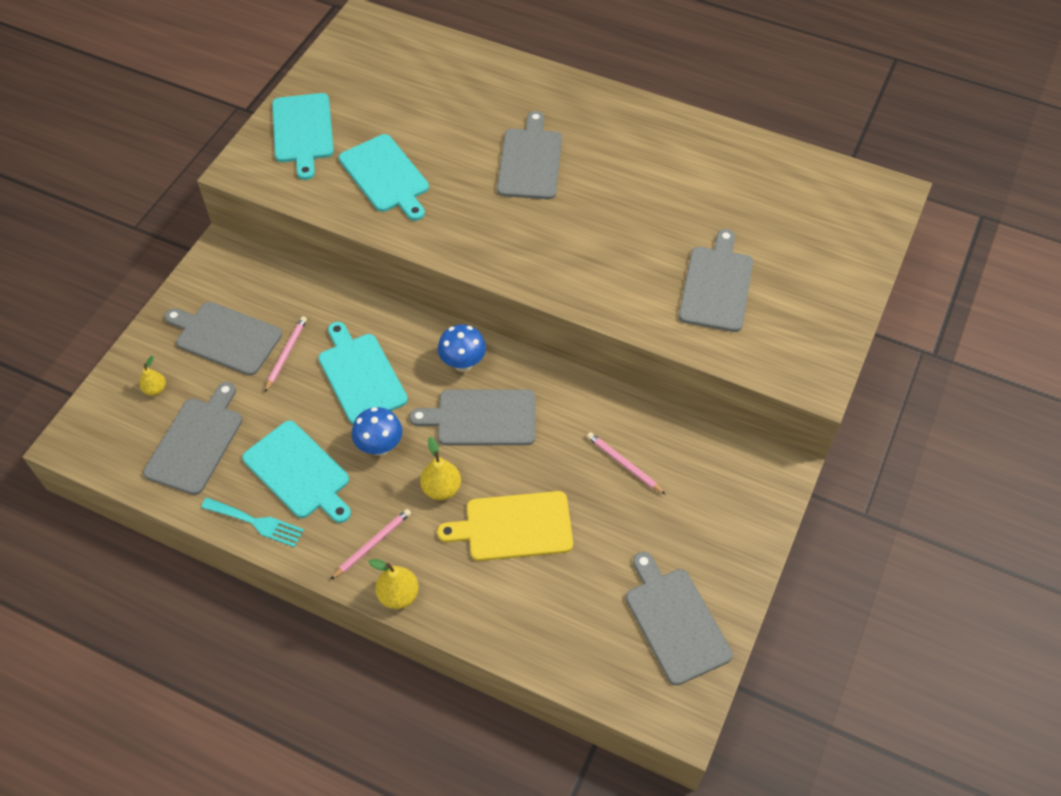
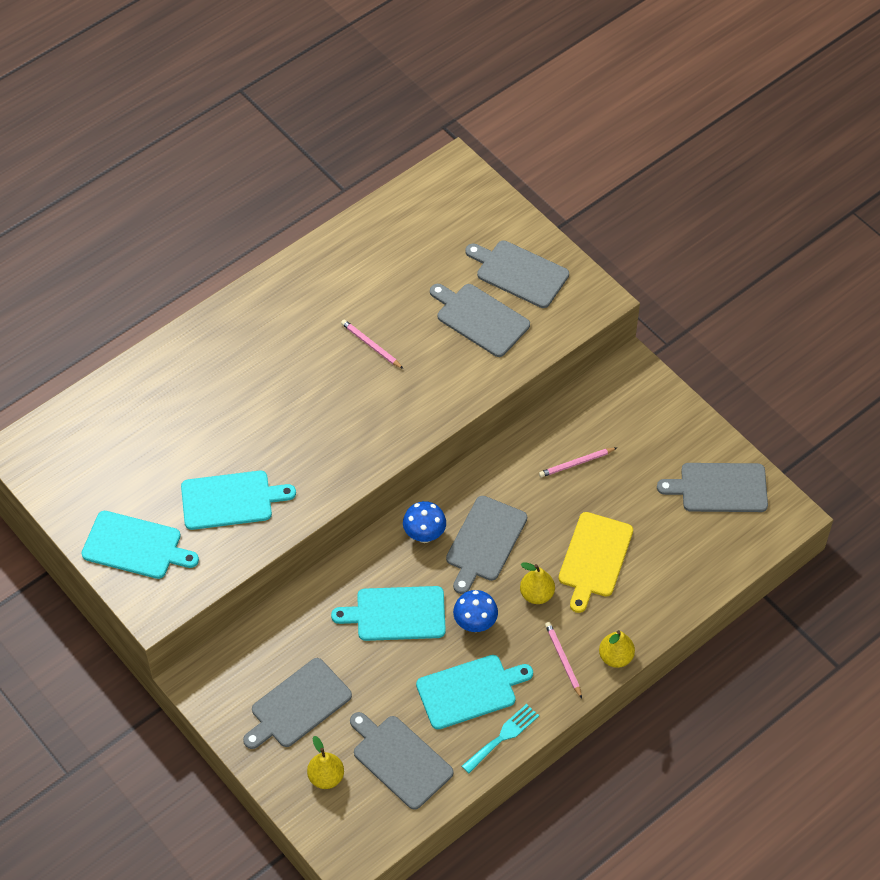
camera: 65 degrees left, 0 degrees up
yellow pear [139,356,166,396] -> yellow pear [307,736,344,789], size x1.52
pink pencil [264,316,307,393] -> pink pencil moved to [341,319,403,369]
grey cutting board [497,111,562,199] -> grey cutting board moved to [466,240,569,308]

